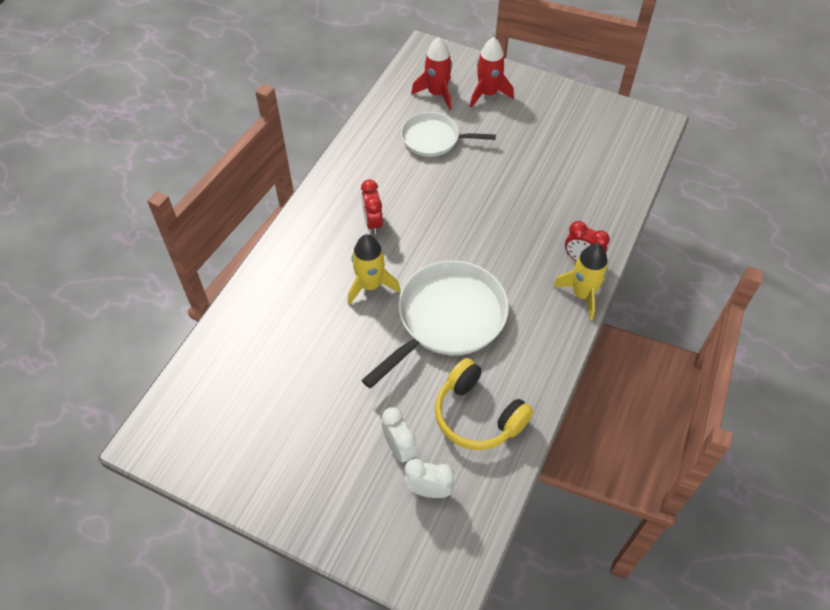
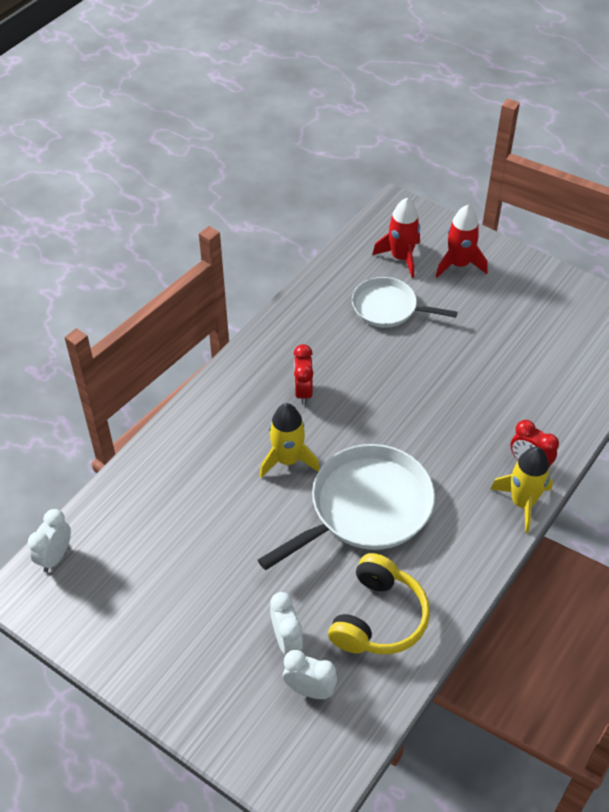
camera: 10 degrees right, 5 degrees down
yellow headphones [435,358,533,450] -> yellow headphones turned 120 degrees counterclockwise [328,553,430,654]
none -> white clock [28,509,71,572]

